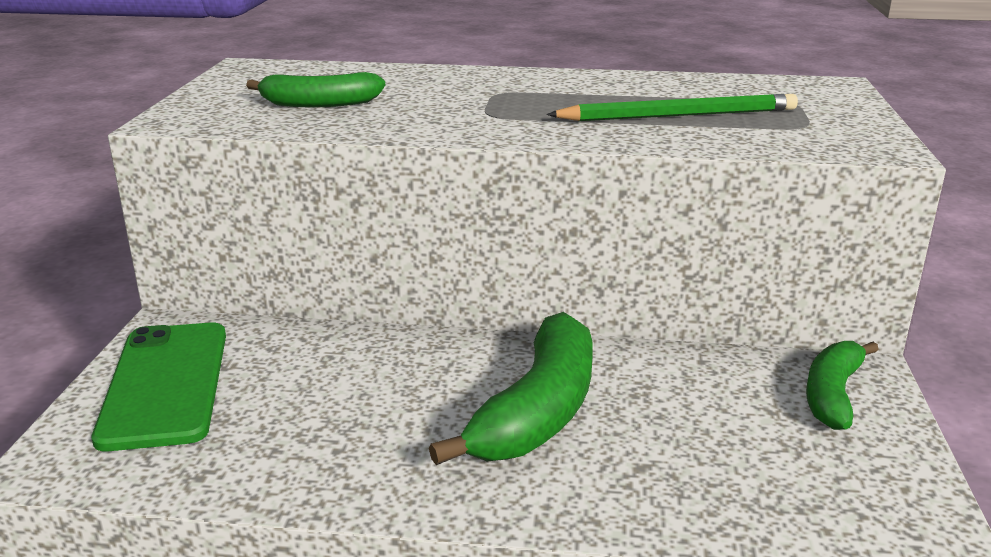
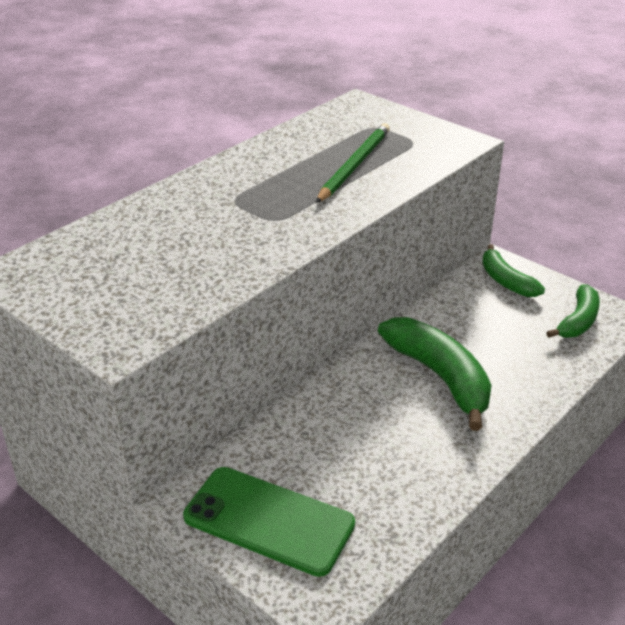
camera: 55 degrees left, 10 degrees up
green banana [246,72,385,107] -> green banana moved to [546,284,600,338]

